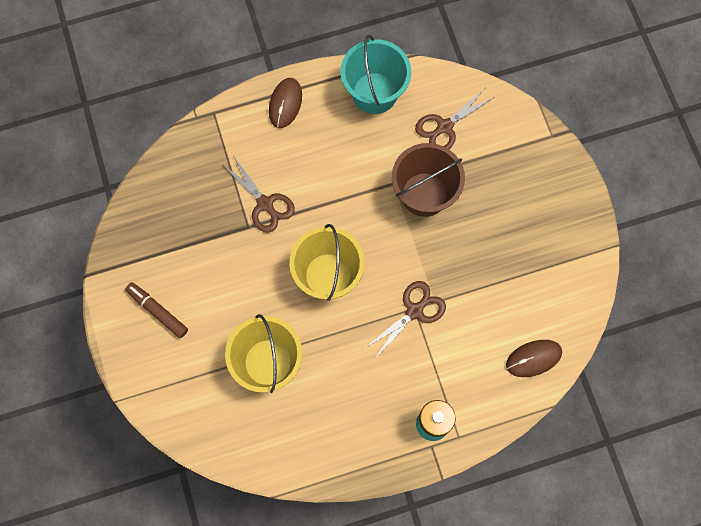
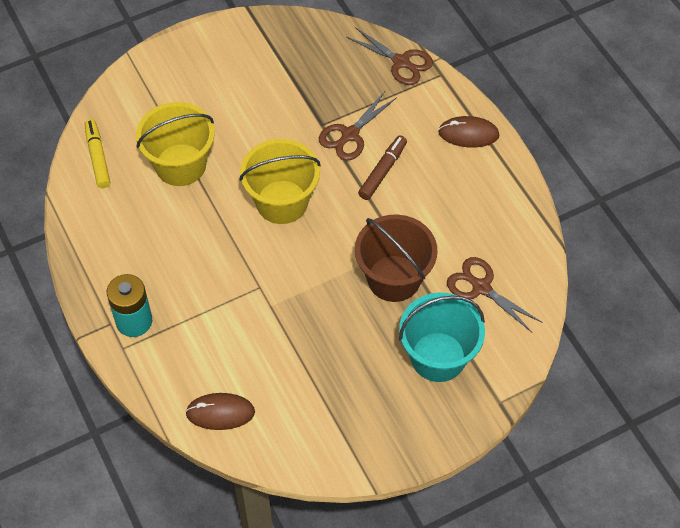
camera: 80 degrees right, 15 degrees down
brown marker [125,282,188,338] -> brown marker moved to [358,136,407,200]
turquoise bucket [340,35,411,114] -> turquoise bucket moved to [399,292,485,382]
brown scissors [365,281,446,359] -> brown scissors moved to [346,27,433,85]
brown mouse [506,340,562,377] -> brown mouse turned 60 degrees counterclockwise [185,393,255,430]
none -> yellow marker [85,119,110,188]

